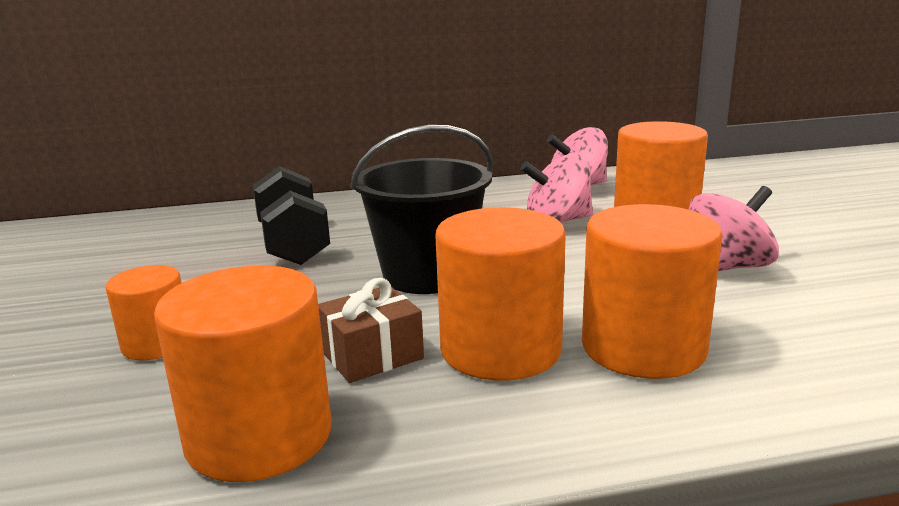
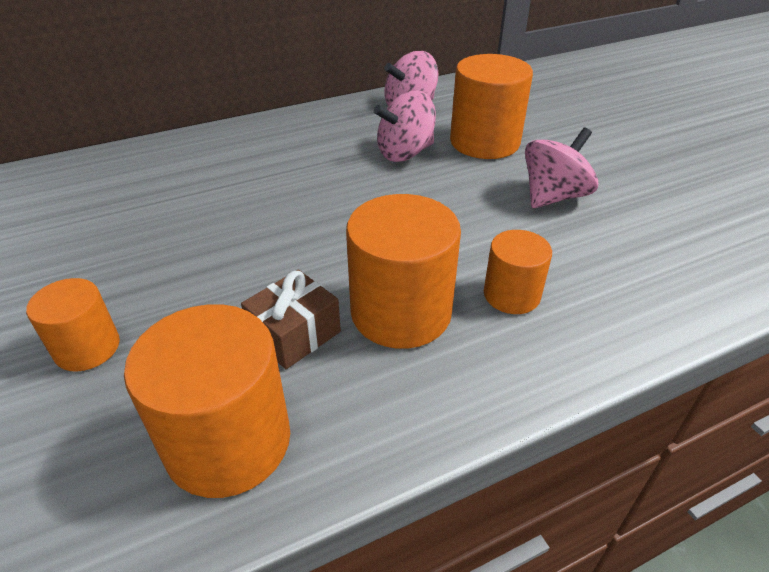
camera: 15 degrees left, 20 degrees up
black dumbbell [253,166,330,265] -> none
black bucket [351,125,493,294] -> none
orange cylinder [582,204,722,379] -> orange cylinder [484,230,552,314], size x0.58

